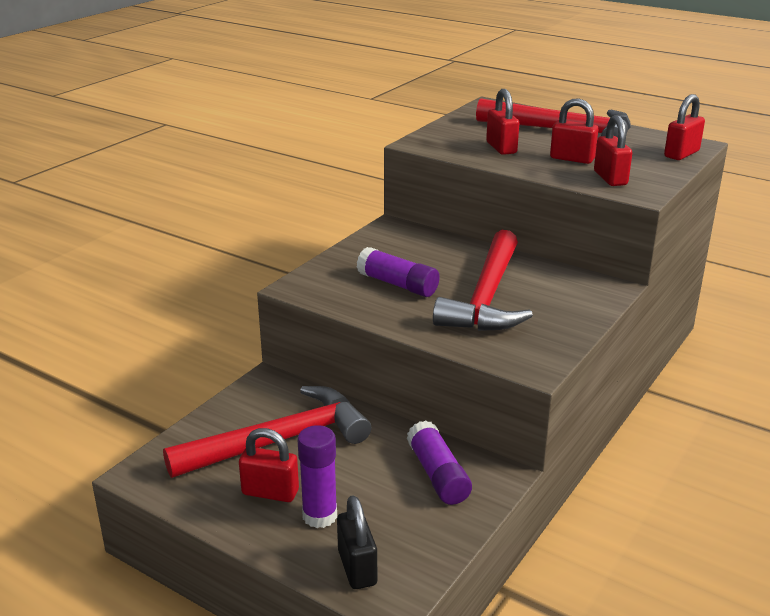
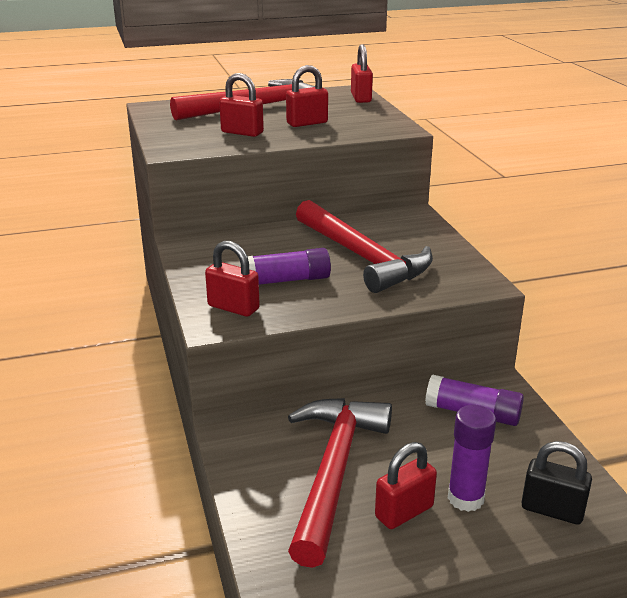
camera: 50 degrees left, 0 degrees up
red padlock [594,115,632,186] -> red padlock moved to [205,241,260,317]

